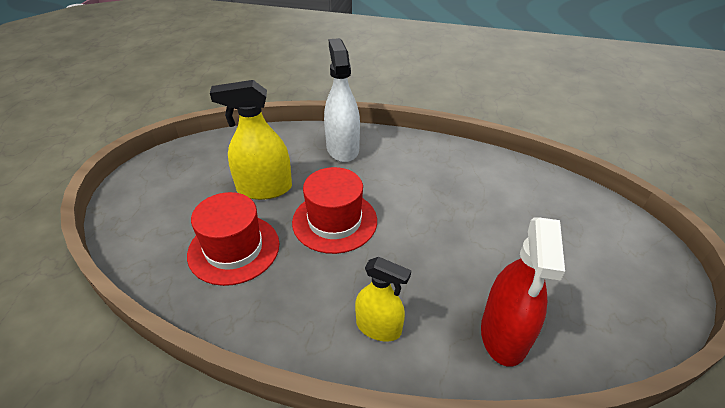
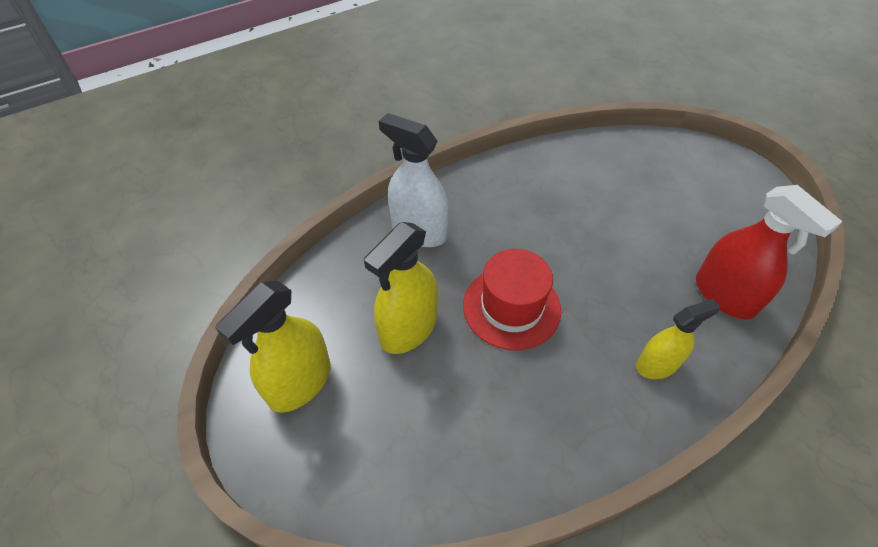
camera: 45 degrees left, 10 degrees up
red hat [187,192,279,286] -> none
none -> yellow spray bottle [215,281,331,413]

